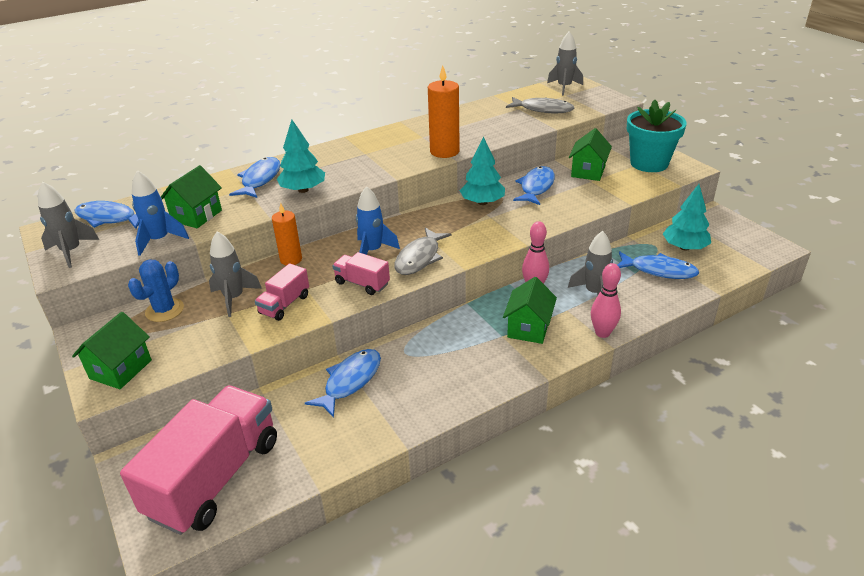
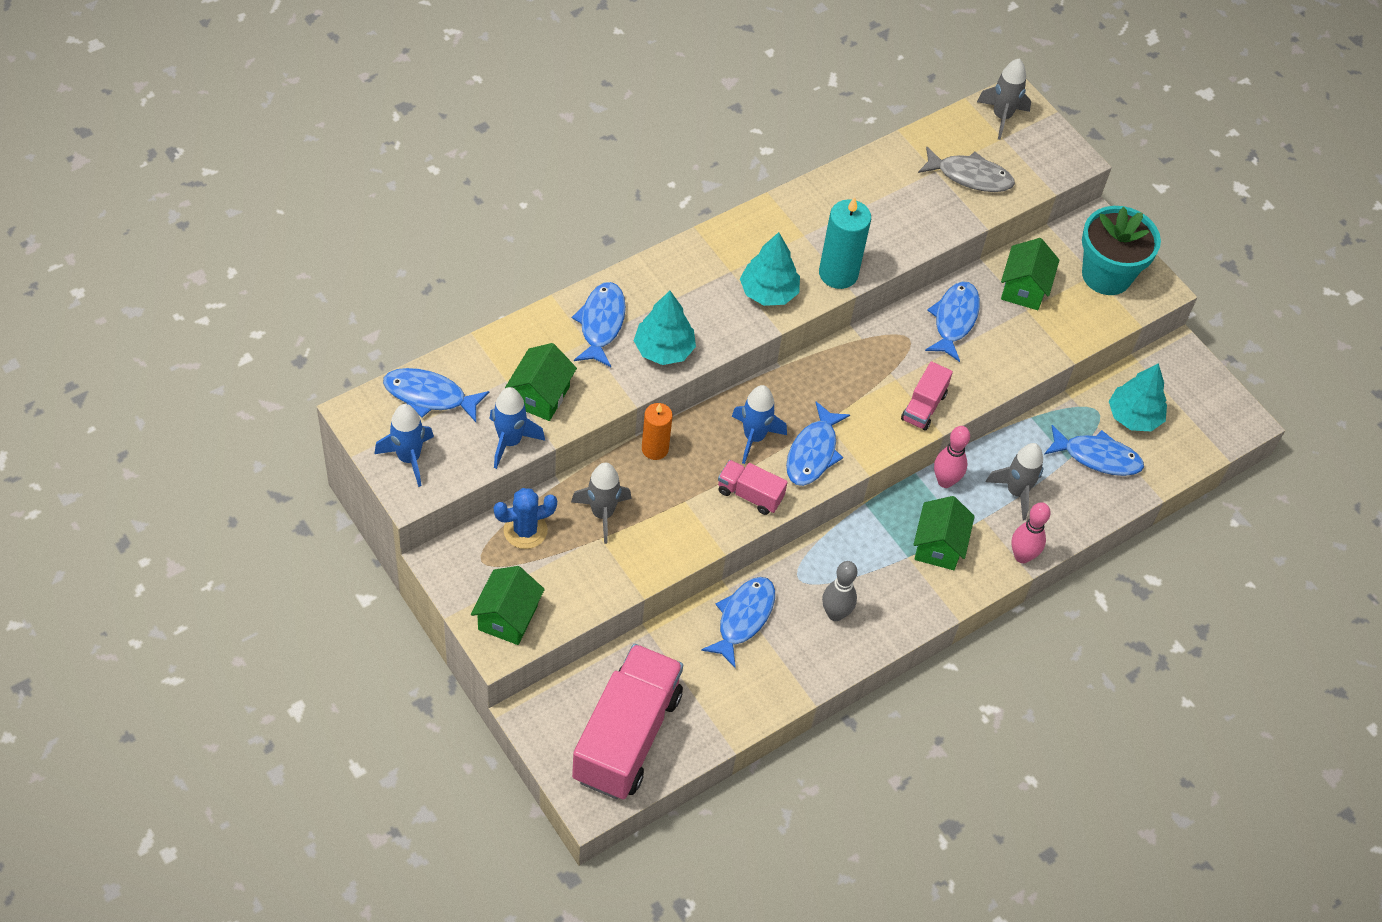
camera: 10 degrees left, 20 degrees up
grey rocket [38,181,99,268] -> blue rocket [374,404,434,487]
blue cactus [128,260,184,322] -> blue cactus turned 45 degrees clockwise [494,488,557,549]
pink truck [255,263,309,321] -> pink truck moved to [901,361,953,431]
grey fish [394,228,452,275] -> blue fish [786,402,850,486]
orange candle [428,65,460,158] -> turquoise candle [819,197,871,289]
turquoise tree [460,136,505,205] -> turquoise tree moved to [740,232,800,306]
none -> grey bowling pin [822,561,857,621]

